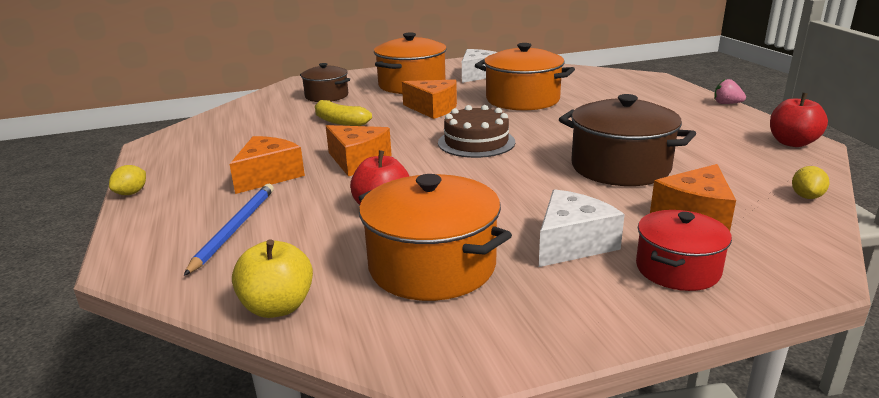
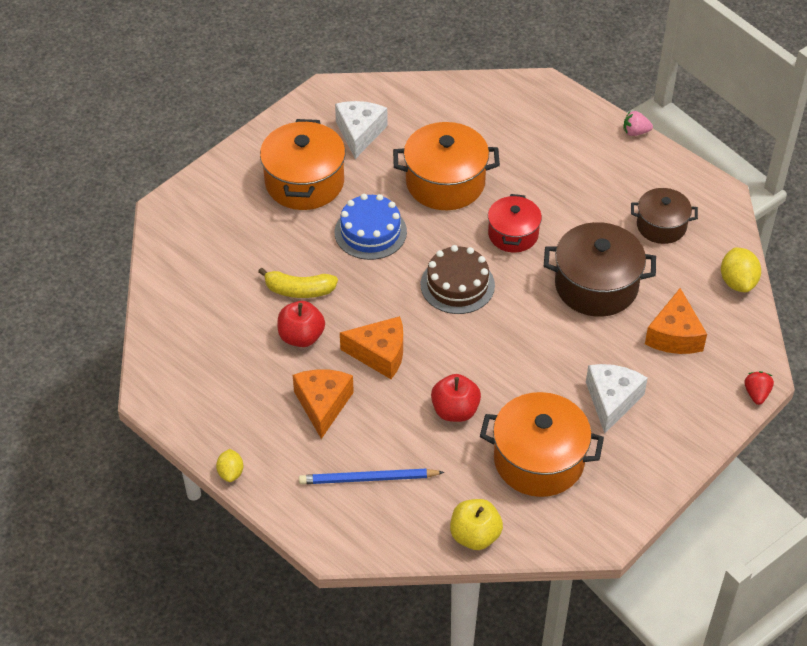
camera: 30 degrees left, 25 degrees up
blue pencil [184,184,274,276] -> blue pencil turned 75 degrees counterclockwise [299,469,444,484]
brown pot [300,63,350,102] -> brown pot moved to [631,188,698,244]
orange cheese [402,79,457,119] -> blue cake [335,194,407,260]
red pot [636,210,732,291] -> red pot moved to [488,194,542,253]
red apple [770,93,828,147] -> red apple moved to [277,301,325,347]
yellow lemon [792,166,829,199] -> yellow lemon [721,247,761,292], size x1.59
none -> red strawberry [745,371,774,405]

